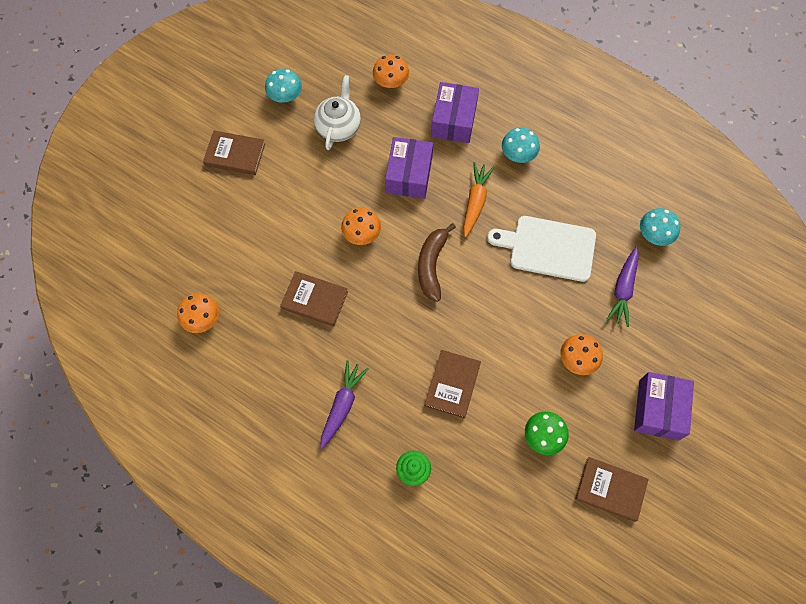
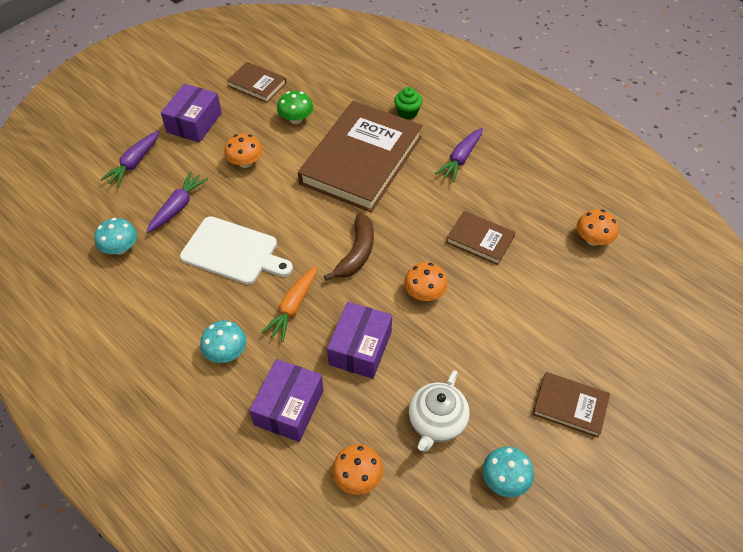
camera: 170 degrees left, 15 degrees down
brown book [425,350,481,418] -> brown book [298,101,423,212], size x2.17
none -> purple carrot [100,131,160,187]

